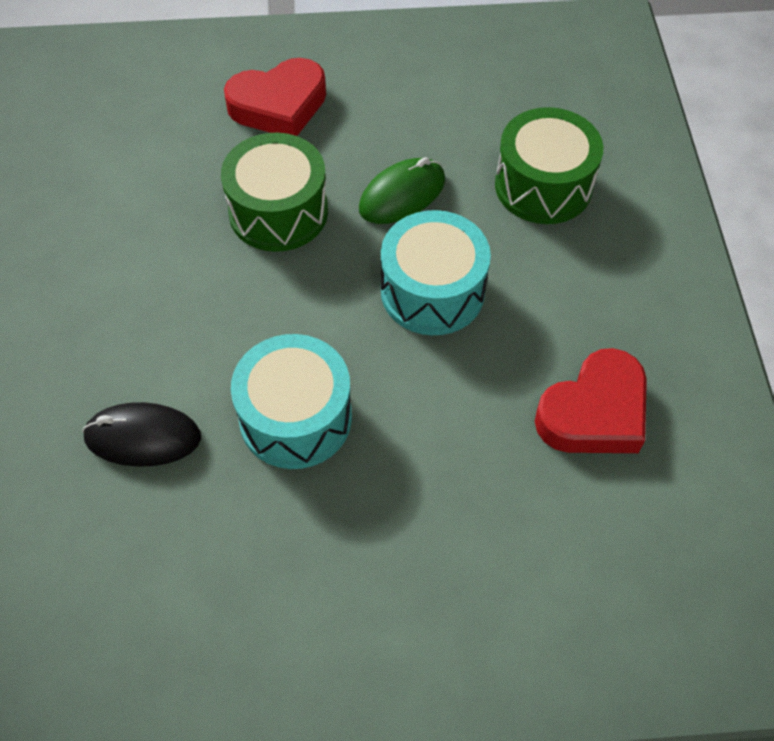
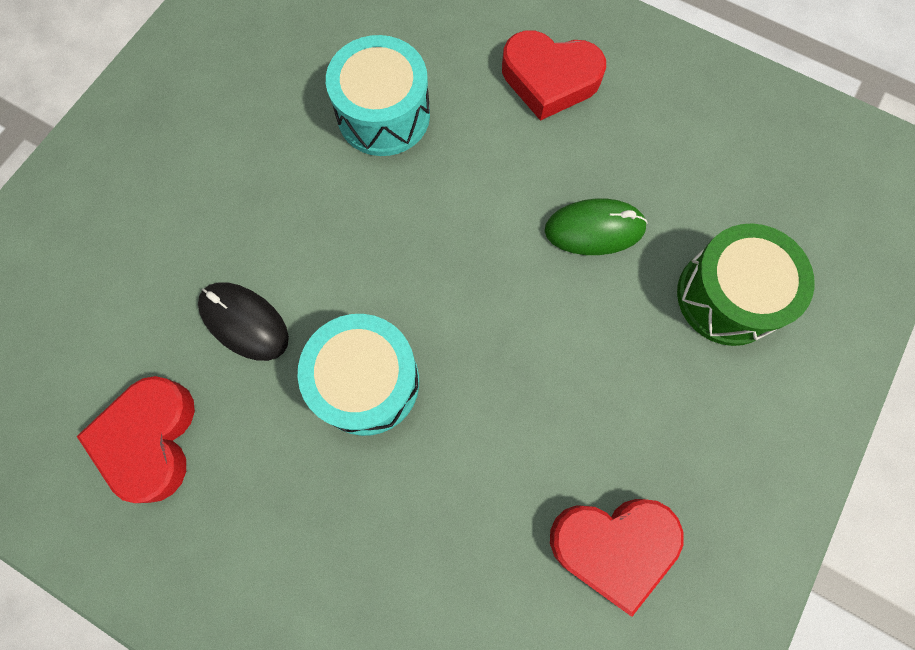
camera: 35 degrees right, 15 degrees up
green drum [221,133,328,252] -> none
turquoise drum [381,210,491,335] -> turquoise drum moved to [326,35,430,156]
none -> red heart [77,376,195,503]

